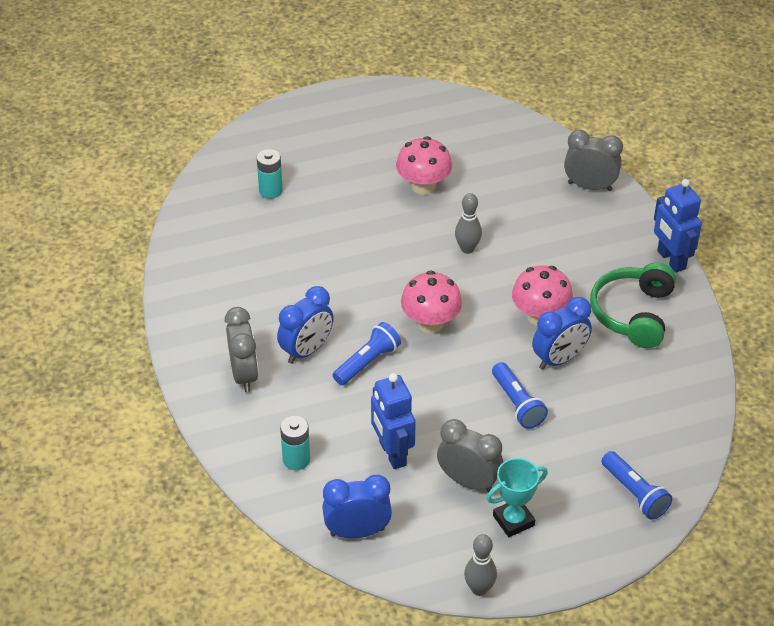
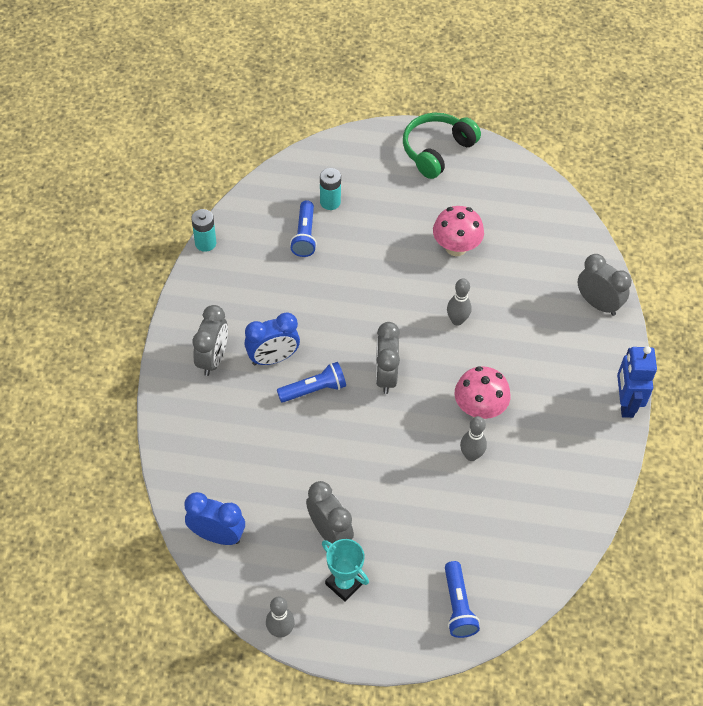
camera: 25 degrees right, 10 degrees up
turquoise battery [280,416,310,470] -> turquoise battery moved to [191,209,216,252]
blue robot [371,373,416,469] -> none
pink mushroom [401,271,462,333] -> grey clock [376,322,400,394]
turquoise trophy [486,458,548,537] -> turquoise trophy turned 45 degrees clockwise [322,539,369,602]
blue flashlight [492,362,548,429] -> blue flashlight moved to [290,200,317,257]
blue clock [532,297,592,370] -> grey bowling pin [460,416,487,461]
green headphones [590,262,676,348] -> green headphones moved to [403,113,481,179]

